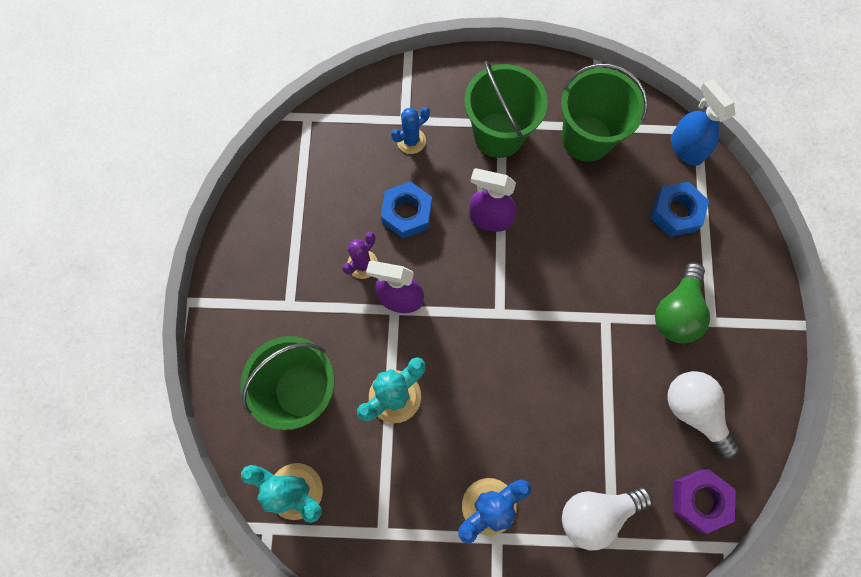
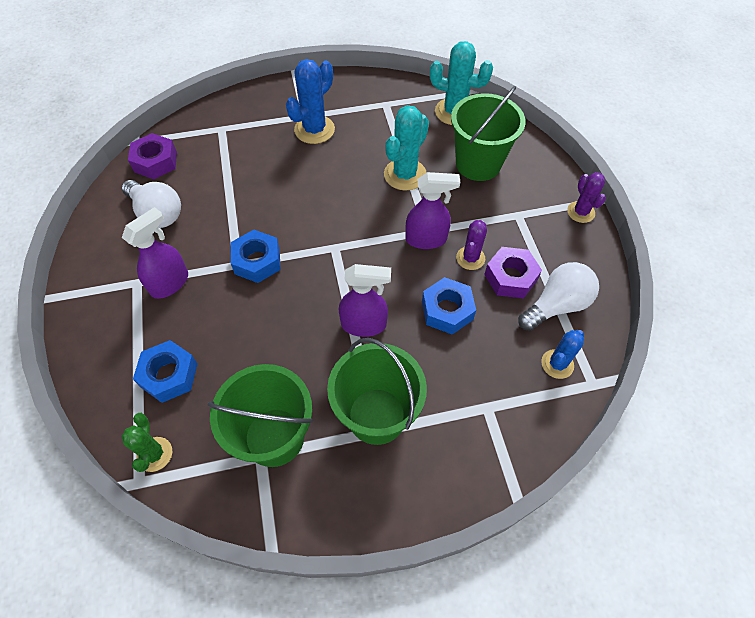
camera: 165 degrees right, 15 degrees down
blue cactus [391,107,430,154] -> blue cactus moved to [541,330,584,379]
white light bulb [562,487,652,551] -> white light bulb moved to [518,262,599,331]
green light bulb [655,262,710,343] -> purple spray bottle [122,207,188,299]
blue spray bottle [671,79,735,166] -> green cactus [121,413,172,472]
none -> blue nut [231,230,281,283]
none -> purple nut [484,247,542,299]
none -> purple cactus [567,172,606,223]

